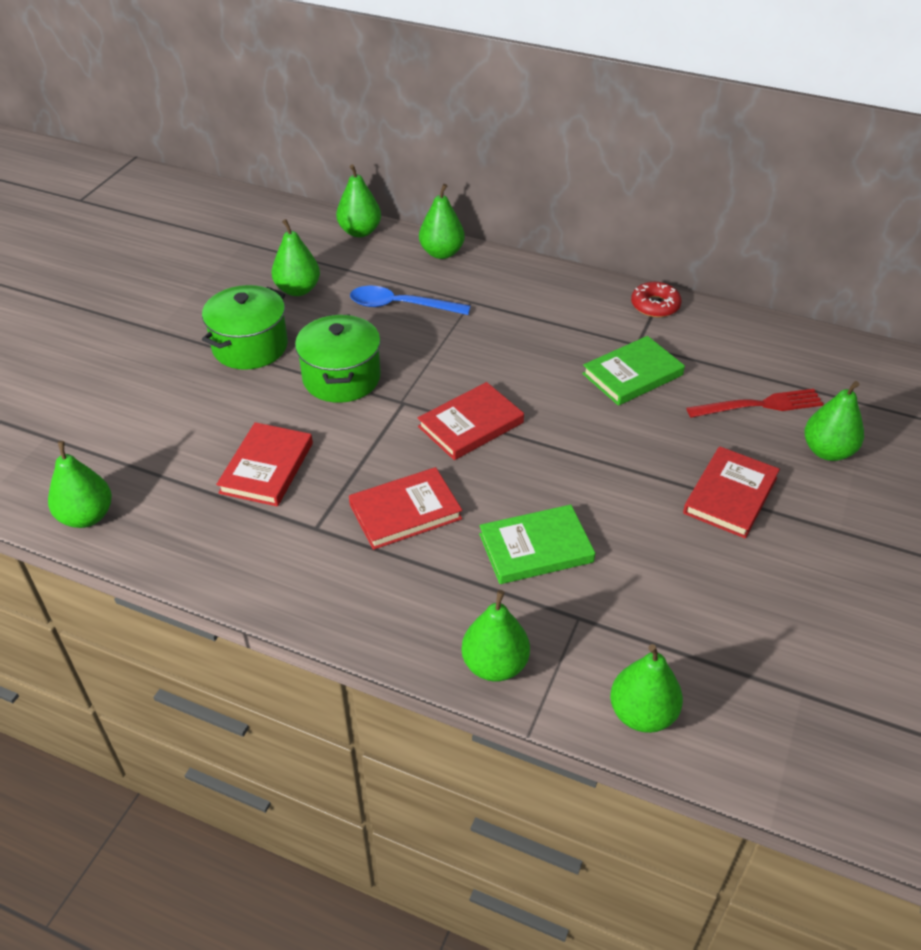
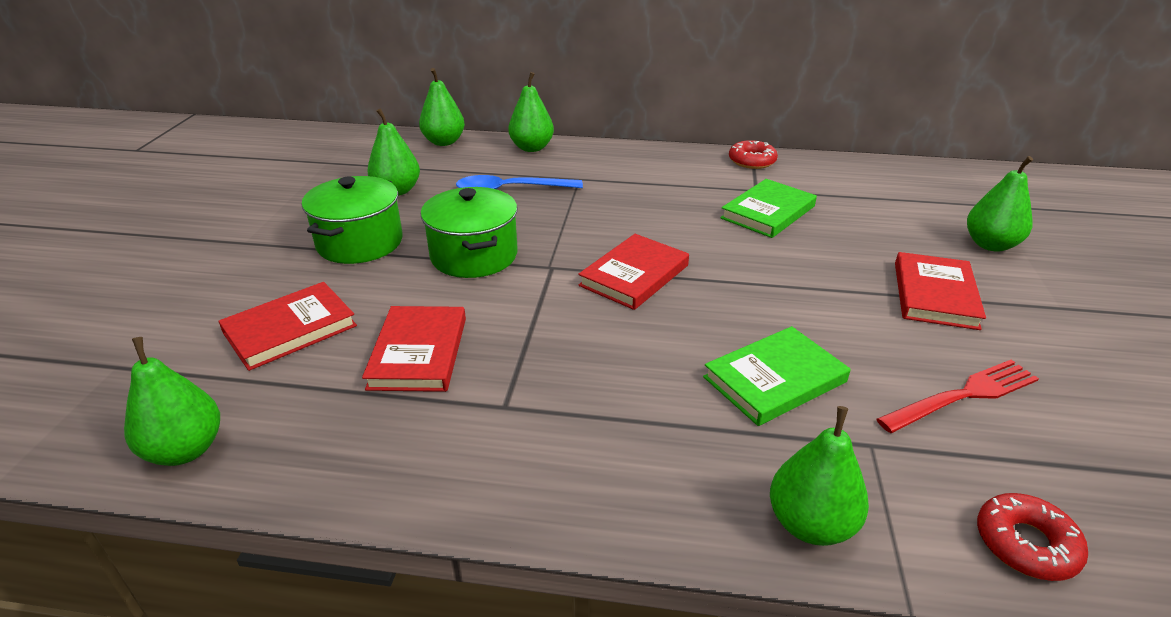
camera: 15 degrees left, 10 degrees down
red book [349,467,462,550] -> red book moved to [218,282,357,371]
green pear [610,644,683,733] -> red donut [977,493,1088,581]
red fork [686,389,824,418] -> red fork moved to [877,360,1039,433]

